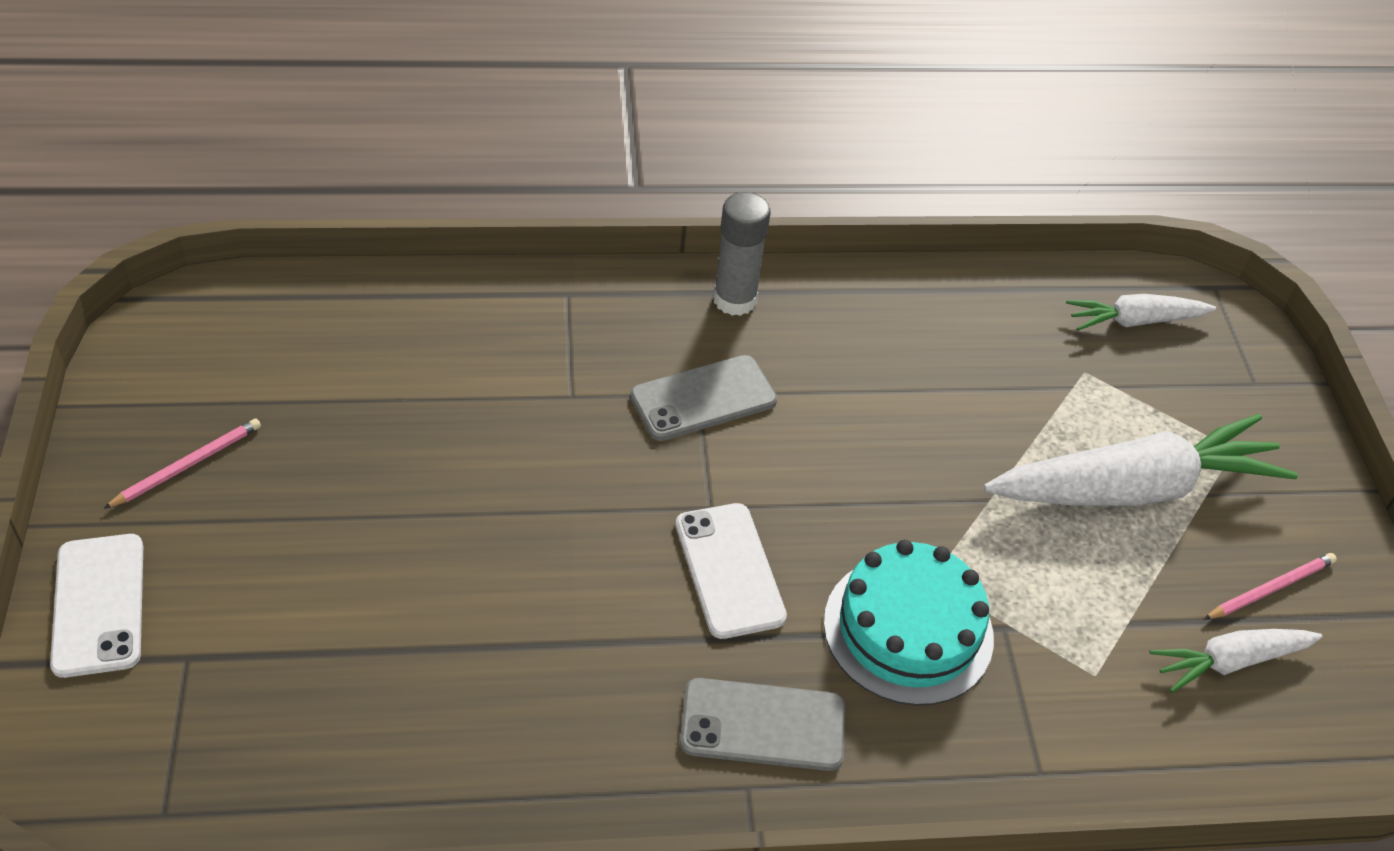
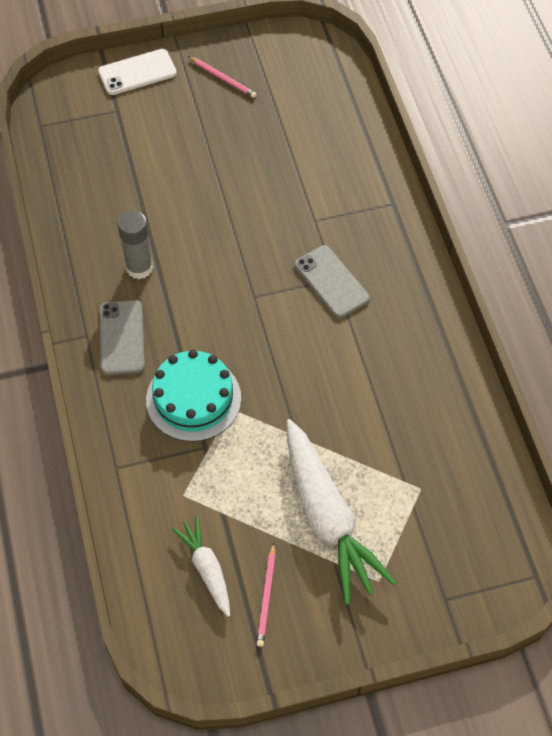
camera: 85 degrees right, 10 degrees up
white phone [676,503,787,639] -> none
grey glue stick [713,192,770,316] -> grey glue stick moved to [117,210,153,279]
white carrot [1066,294,1216,331] -> none
pink pencil [1204,553,1337,620] -> pink pencil turned 45 degrees clockwise [257,543,276,647]

